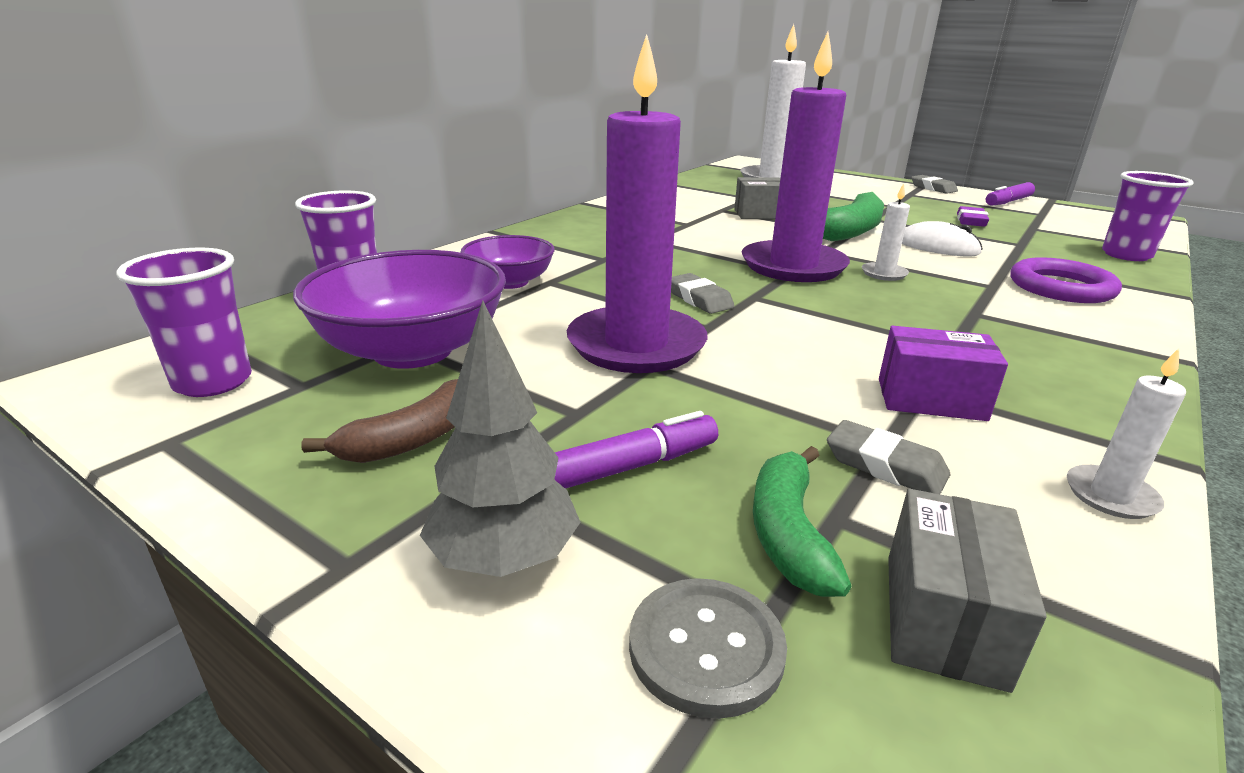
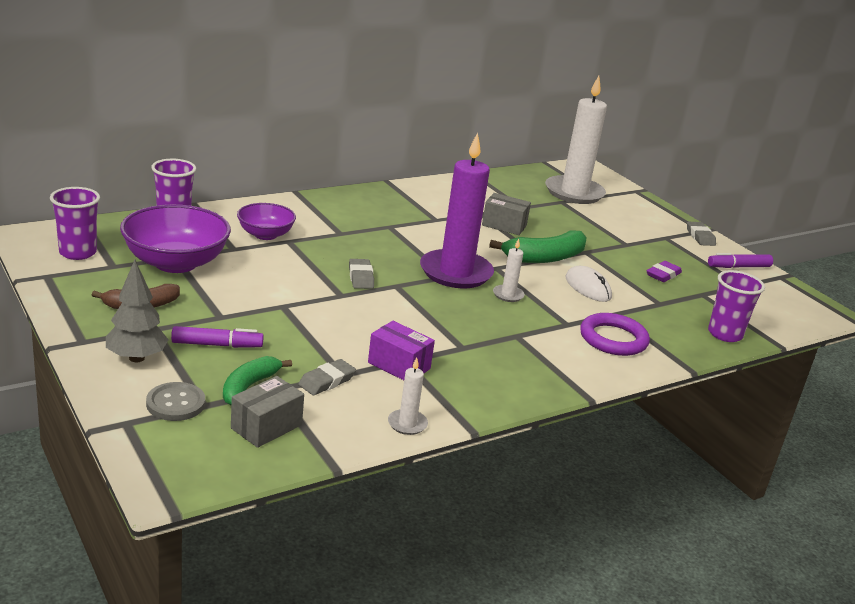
camera: 20 degrees right, 0 degrees up
purple candle [567,34,707,373] -> none
grey eraser [827,420,950,494] -> grey eraser turned 75 degrees clockwise [298,359,356,395]

